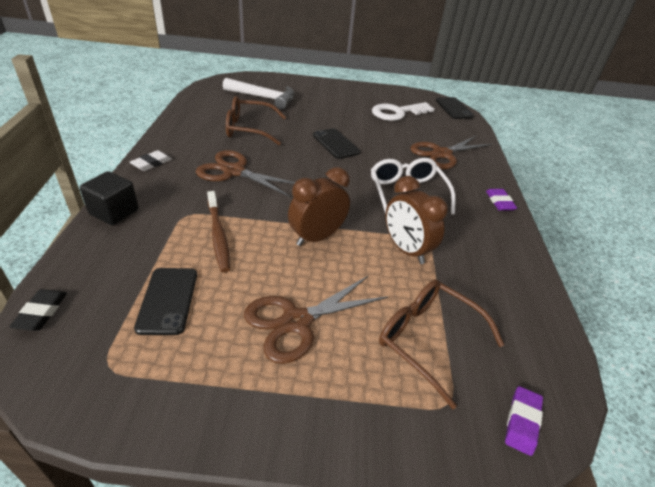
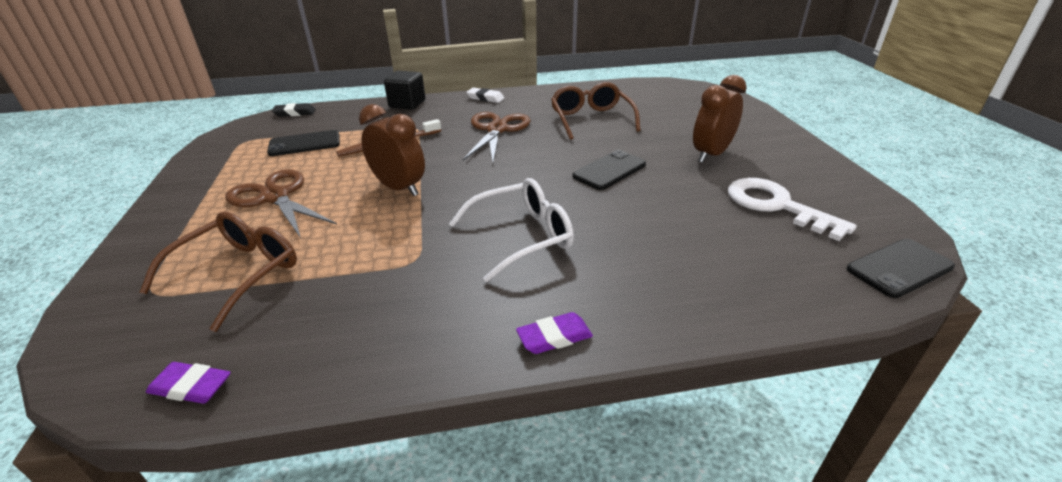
camera: 80 degrees right, 5 degrees down
white hammer [223,78,295,110] -> none
brown clock [385,176,448,264] -> brown clock moved to [693,75,747,163]
brown scissors [410,136,493,169] -> none
purple eraser [505,386,543,456] -> purple eraser moved to [146,362,231,404]

